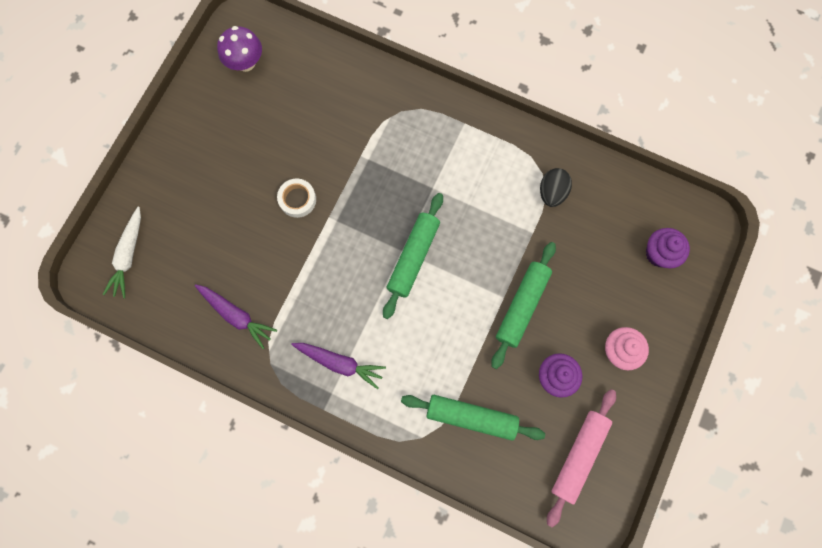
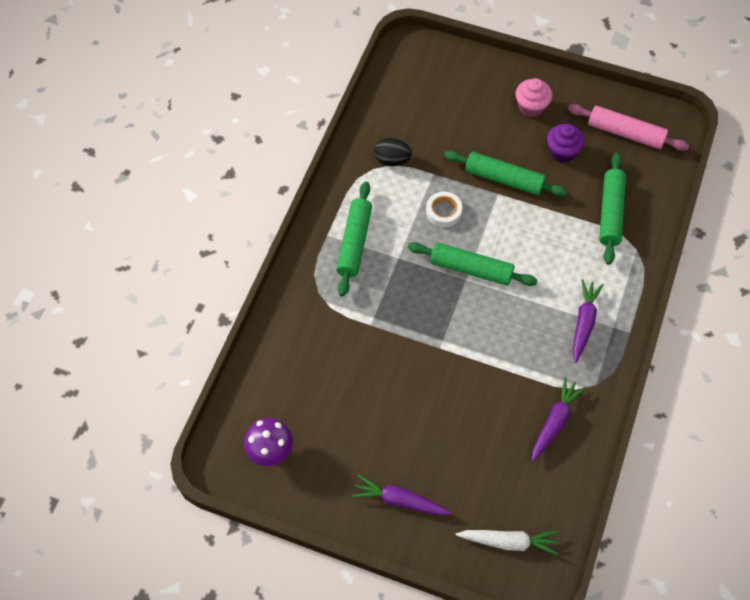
camera: 95 degrees left, 15 degrees down
white tape [277,178,316,218] -> white tape moved to [426,192,462,228]
purple cupcake [646,228,690,268] -> none
none -> green rolling pin [336,182,372,296]
none -> purple carrot [351,474,452,515]

